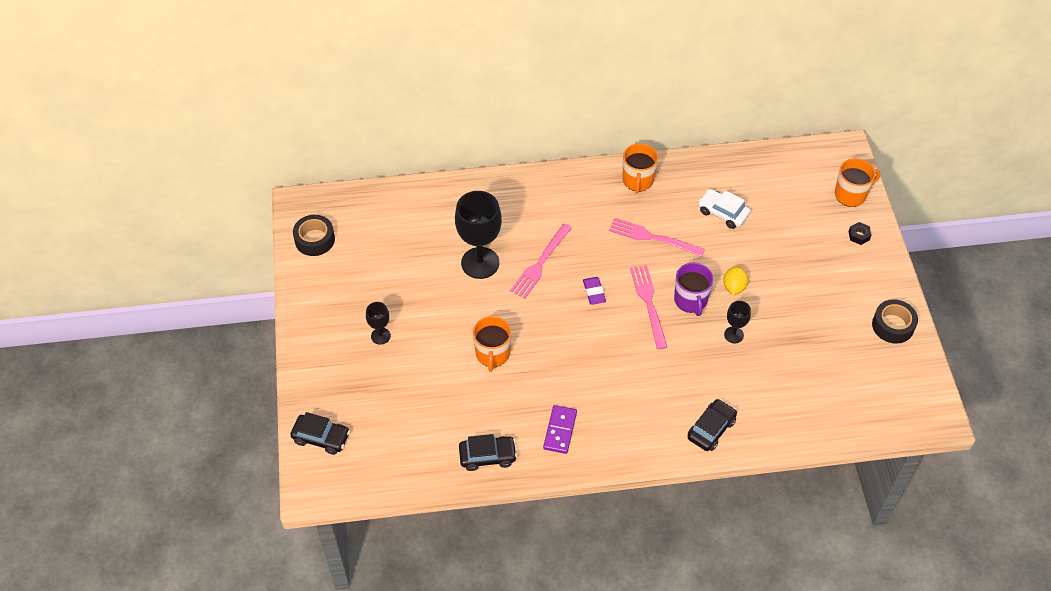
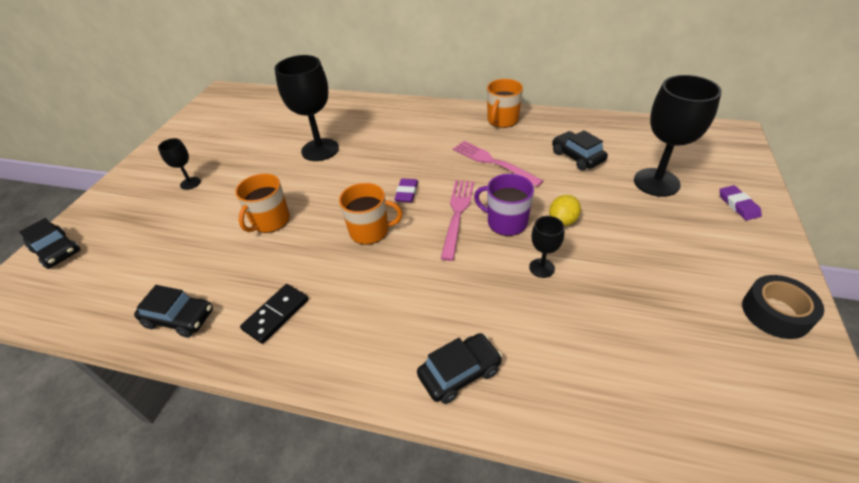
camera: 25 degrees right, 10 degrees down
black tape [293,215,335,256] -> none
pink fork [510,224,572,299] -> none
purple domino [543,405,577,454] -> black domino [240,284,308,344]
purple mug [674,263,714,316] -> purple mug turned 105 degrees clockwise [474,174,534,236]
white car [698,189,750,229] -> black car [552,130,608,170]
orange mug [835,158,881,207] -> orange mug moved to [339,183,402,245]
black nut [848,222,871,245] -> purple eraser [719,185,762,220]
none -> black goblet [634,75,722,197]

